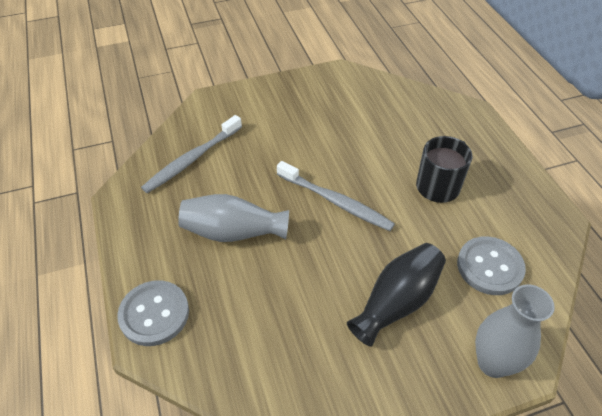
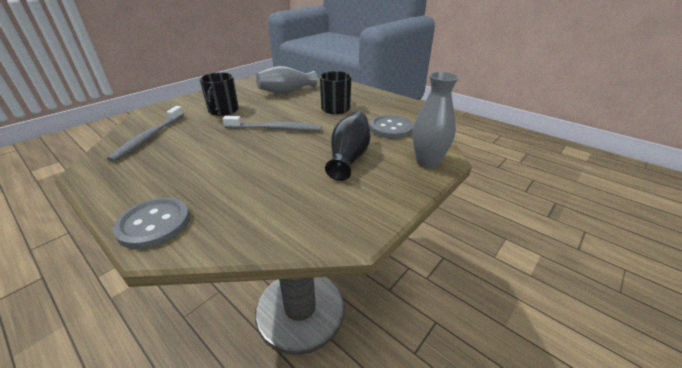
camera: 30 degrees left, 15 degrees down
grey vase [178,194,289,242] -> grey vase moved to [256,66,317,94]
none -> black mug [199,72,239,116]

